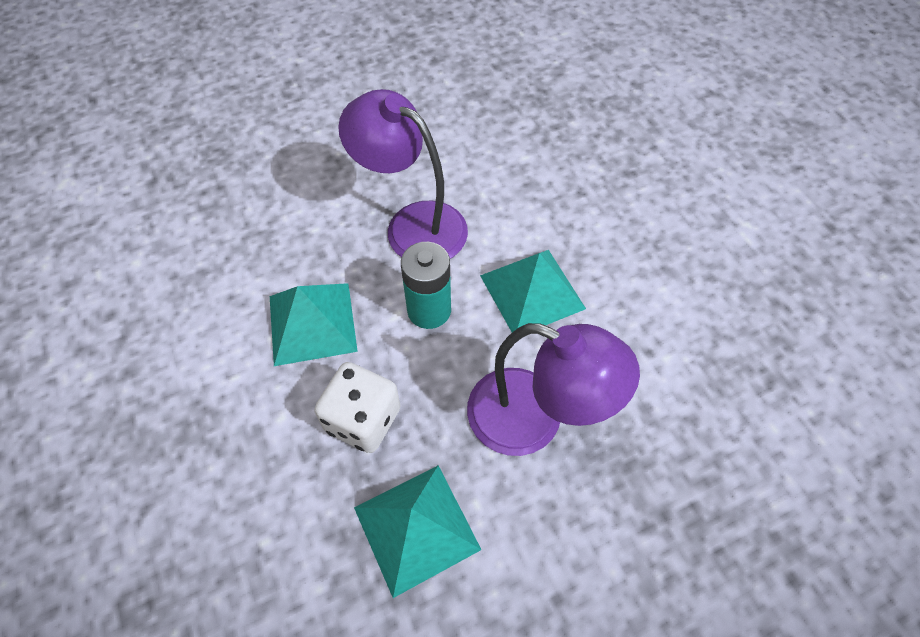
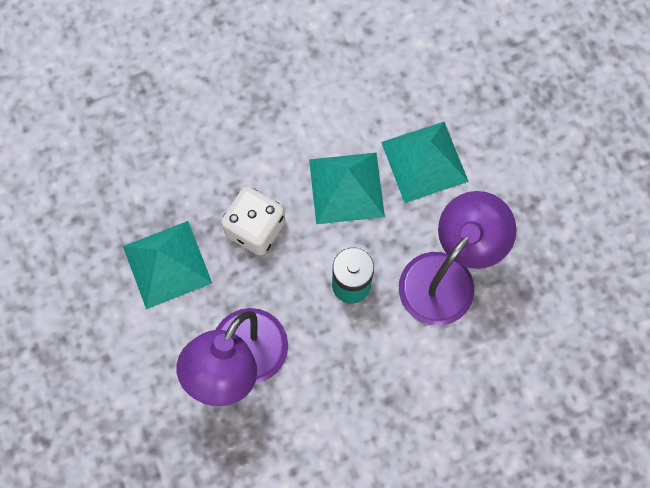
camera: 95 degrees right, 15 degrees up
turquoise pyramid [480,250,586,332] -> turquoise pyramid moved to [381,122,469,203]

